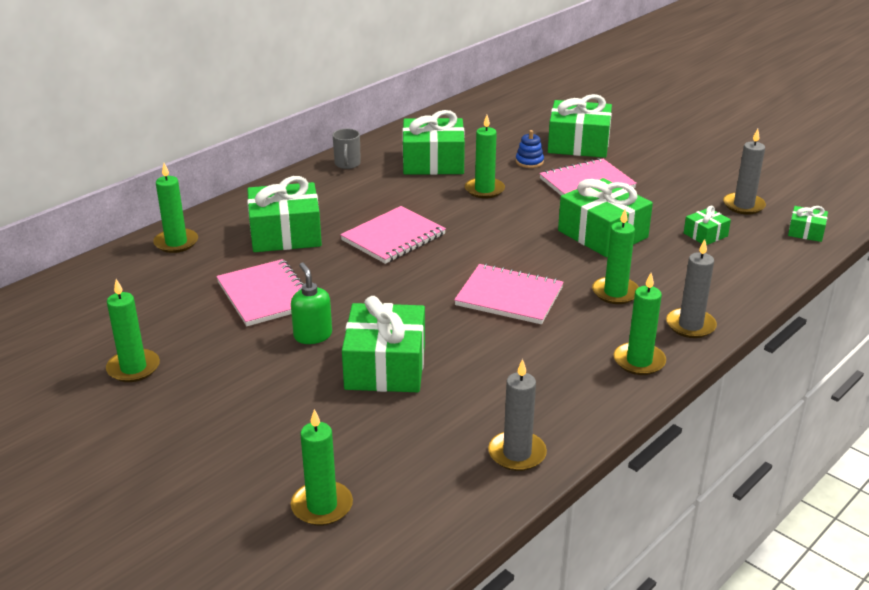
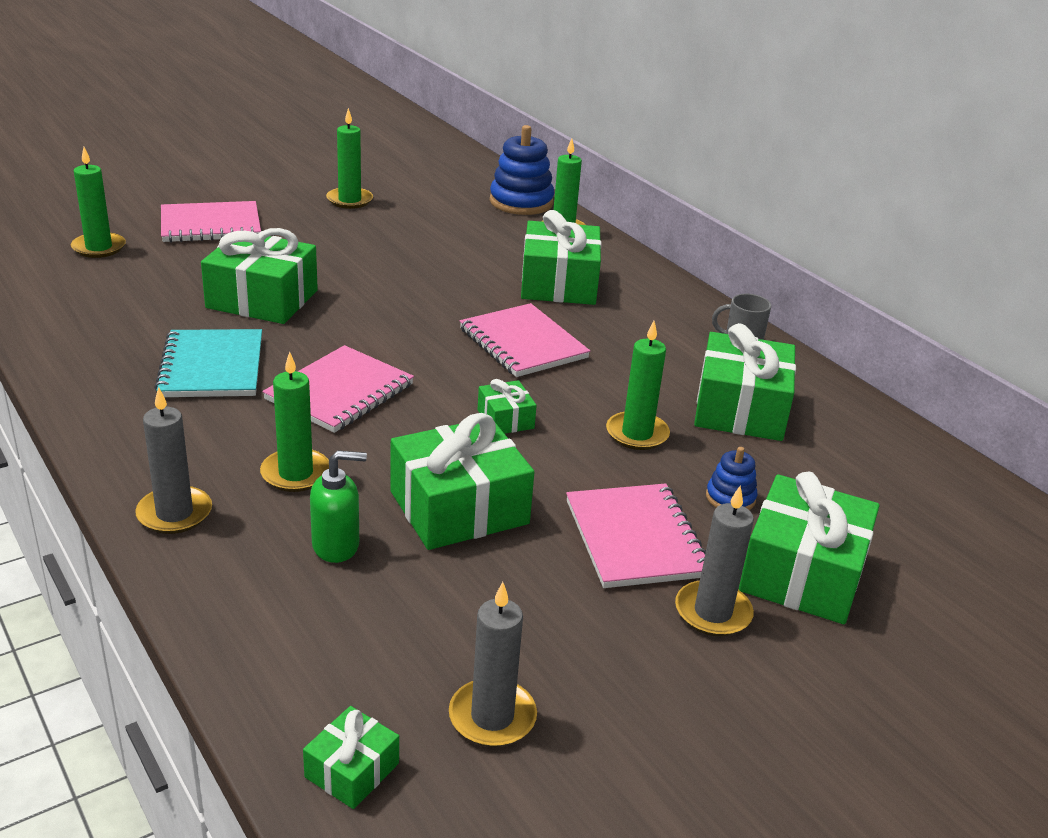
camera: 100 degrees right, 0 degrees up
pink notebook [216,259,304,326] -> pink notebook moved to [161,201,261,243]
green soap dispenser [291,263,332,344] -> green soap dispenser moved to [310,450,367,563]
grey candle [488,359,547,471] -> grey candle moved to [675,485,754,636]
green candle [614,273,666,375] -> none
green gift [684,206,731,245] -> green gift moved to [477,379,537,434]
none -> turquoise notebook [154,329,262,397]
none -> blue stacking toy [490,125,554,215]

